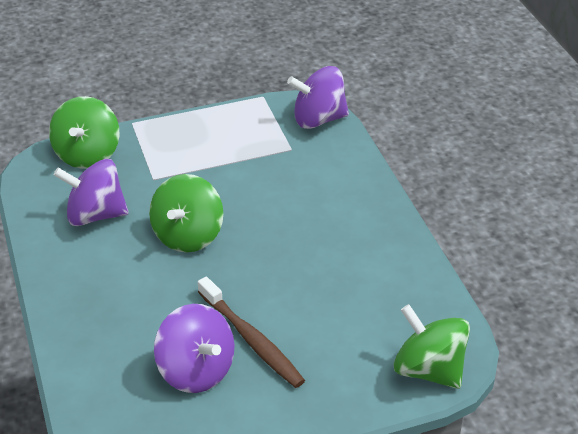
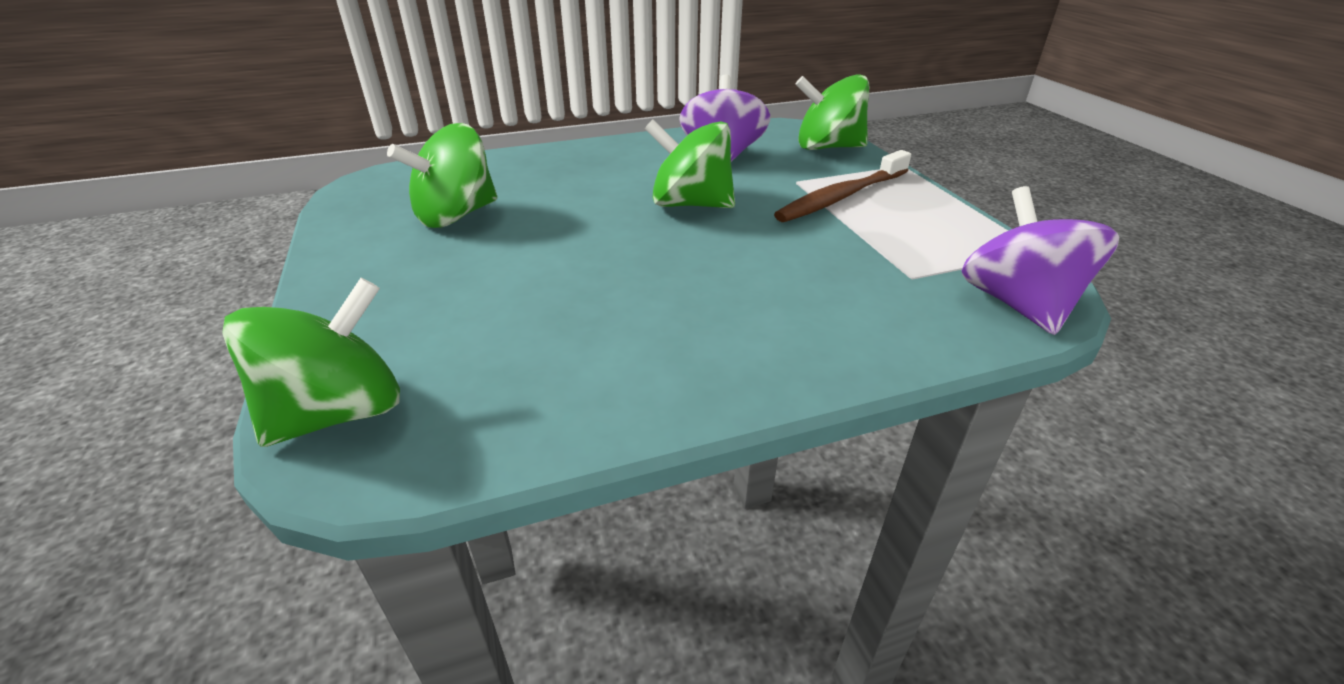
camera: 90 degrees right, 5 degrees down
purple spinning top [154,304,234,393] -> green spinning top [387,123,497,228]
brown toothbrush [198,277,305,388] -> brown toothbrush moved to [774,150,911,222]

